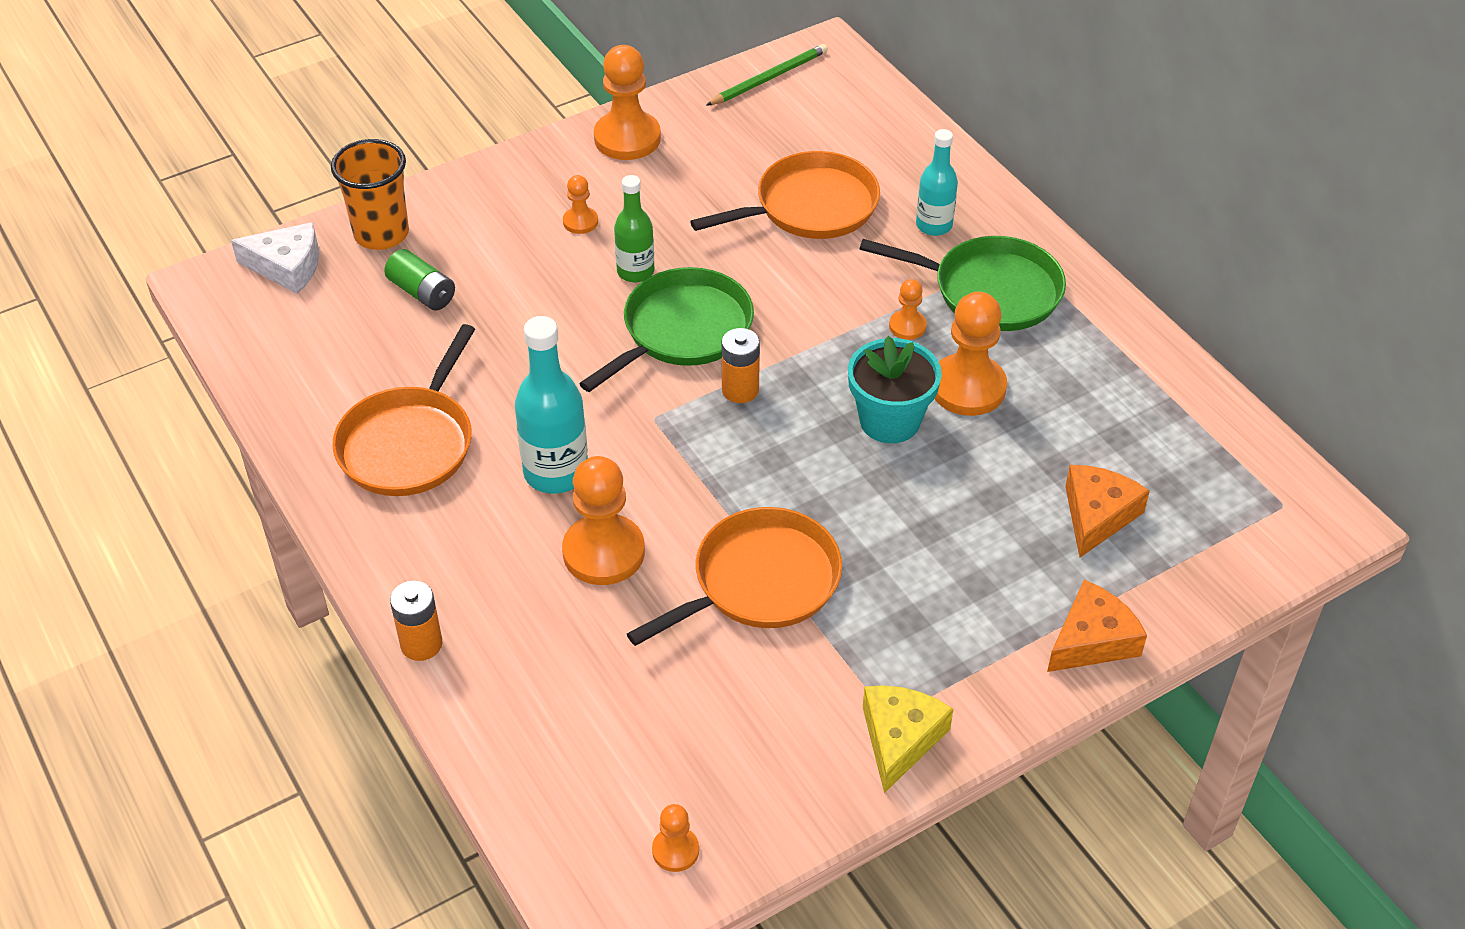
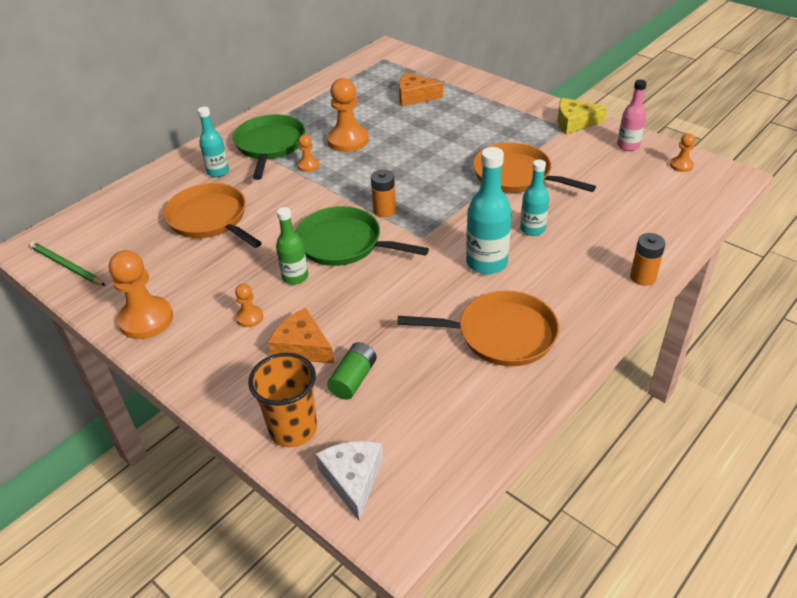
camera: 105 degrees left, 5 degrees down
orange pawn [562,456,645,585] -> turquoise bottle [520,159,549,236]
turquoise flower pot [848,336,942,443] -> none
orange cheese [1047,580,1147,672] -> orange cheese moved to [268,308,334,364]
none -> pink bottle [617,80,647,151]

